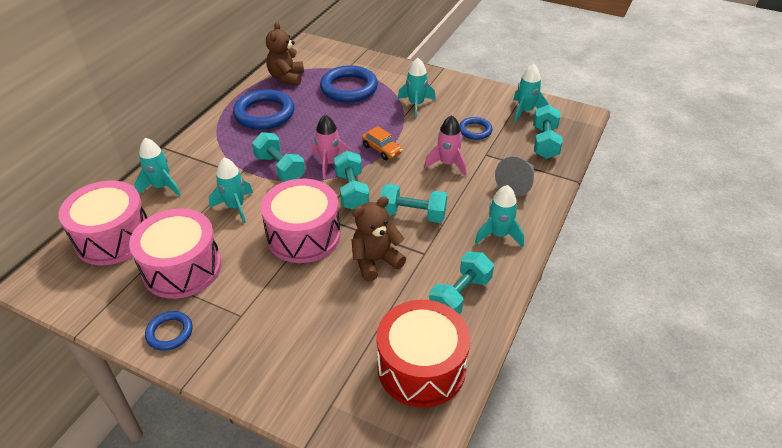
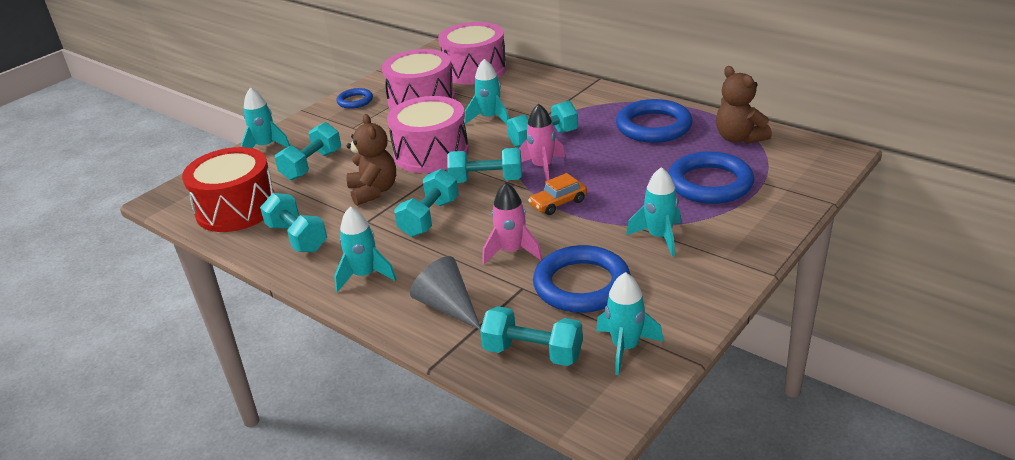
camera: 105 degrees right, 10 degrees down
turquoise rocket [134,138,181,197] -> turquoise rocket moved to [241,88,290,148]
brown teddy bear [266,22,304,86] -> brown teddy bear turned 135 degrees counterclockwise [716,66,772,144]
blue ring [459,117,493,140] -> blue ring [533,245,631,313], size x1.86
none -> turquoise dumbbell [275,122,341,180]

